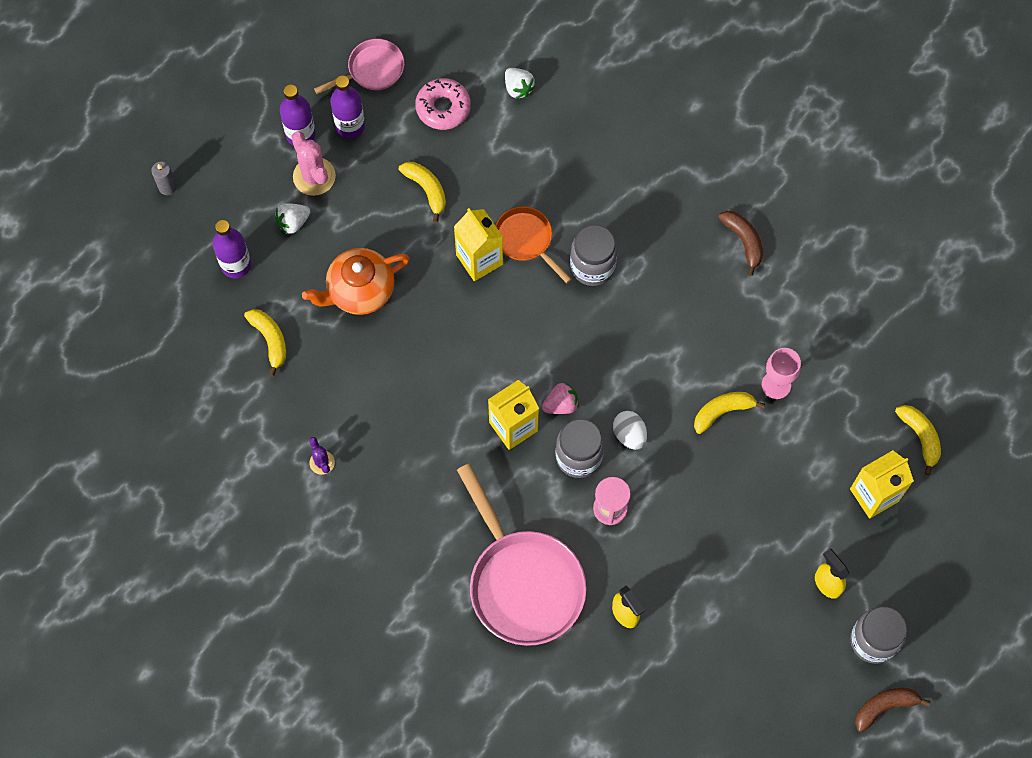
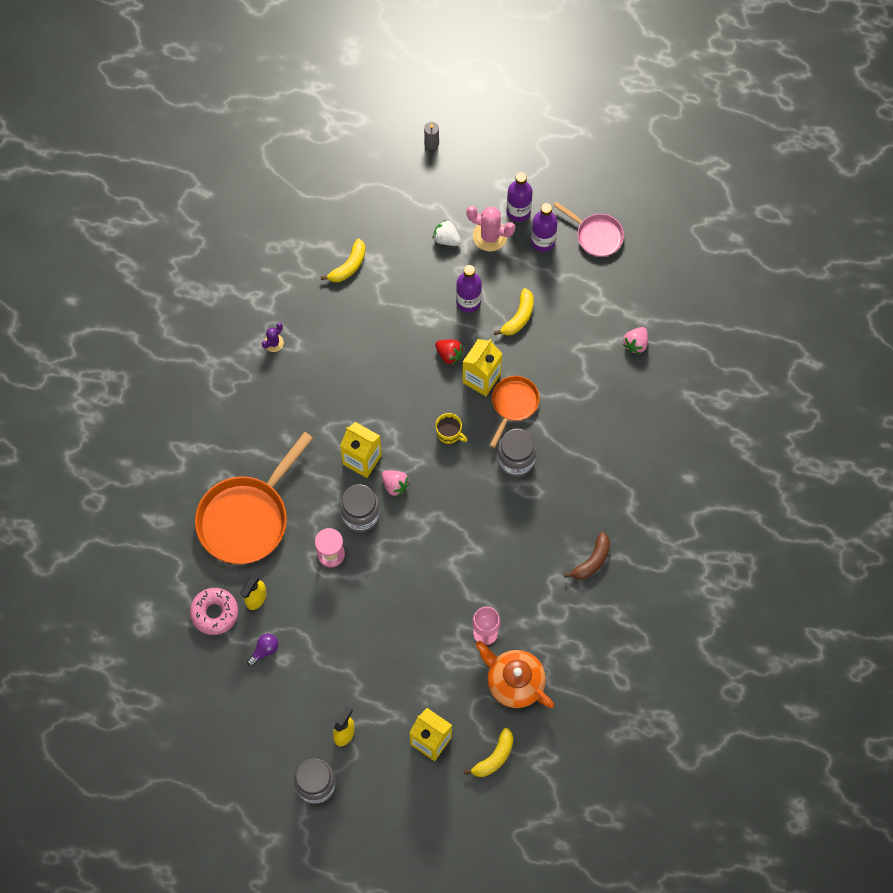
camera: 65 degrees right, 0 degrees up
purple bottle [213,220,251,279] -> purple bottle moved to [456,265,482,312]
pink cactus [292,131,336,196] -> pink cactus turned 75 degrees clockwise [466,206,515,251]
orange teapot [302,248,410,315] -> orange teapot moved to [476,641,554,708]
pink donut [415,78,471,130] -> pink donut moved to [190,588,238,635]
pink pan [457,463,586,646] -> orange pan [195,432,313,564]
white strawberry [505,68,535,99] -> pink strawberry [623,327,648,354]
white egg [613,411,647,450] -> none
yellow banana [694,392,765,434] -> none
brown banana [855,688,931,732] -> none
none -> purple light bulb [247,634,278,667]
none -> red strawberry [435,339,464,365]
none -> yellow mug [436,413,468,444]

